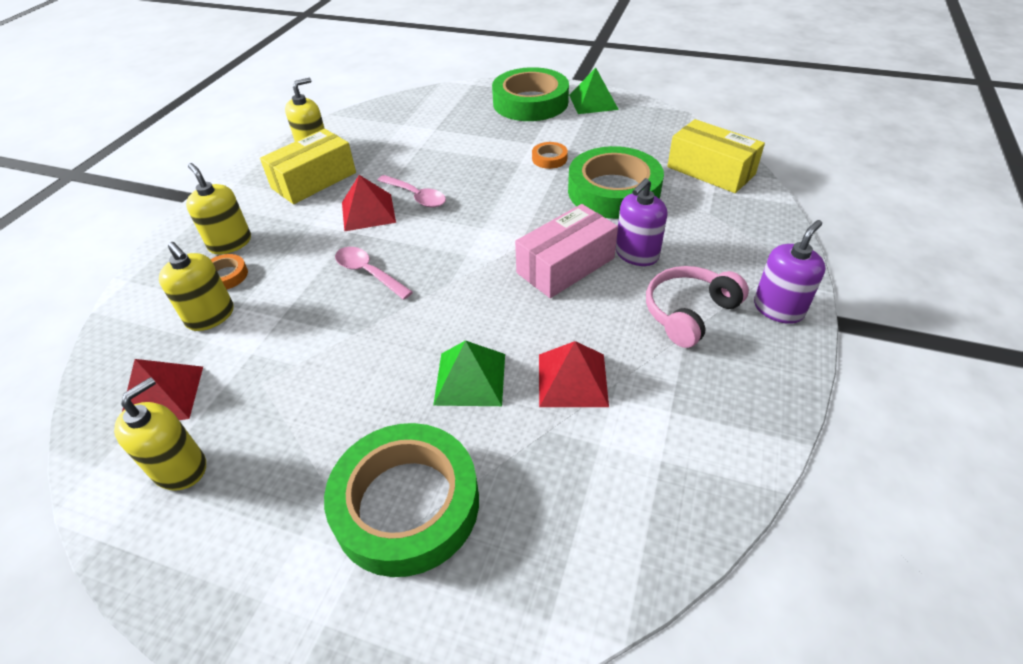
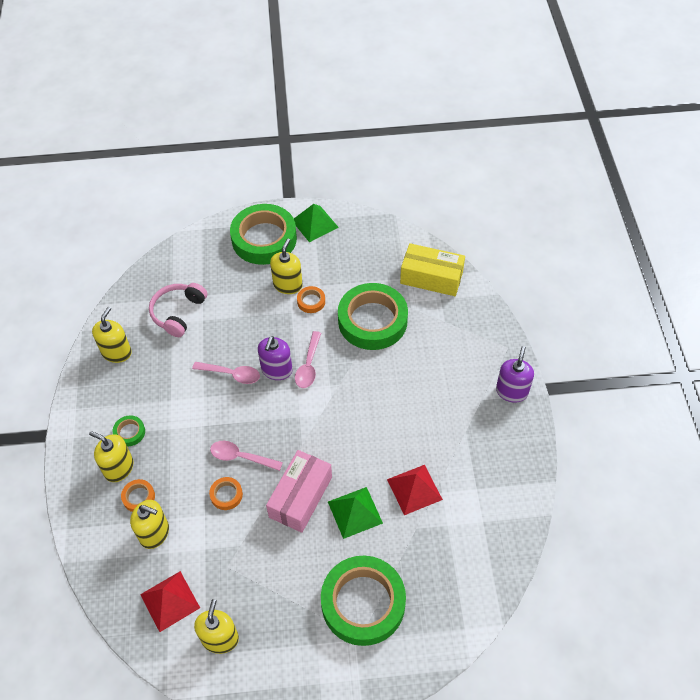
camera: 25 degrees left, 10 degrees up
yellow box [260,129,356,204] -> none
red pyramid [342,175,396,231] -> none
pink box [515,204,618,298] -> pink box moved to [266,450,332,533]
purple soap dispenser [616,178,667,266] -> purple soap dispenser moved to [258,336,292,380]
pink headphones [646,266,749,348] -> pink headphones moved to [149,283,207,337]
none -> green tape [113,415,145,446]
none -> orange tape [209,477,243,510]
none -> yellow soap dispenser [270,238,303,294]
none -> pink spoon [295,331,321,388]

